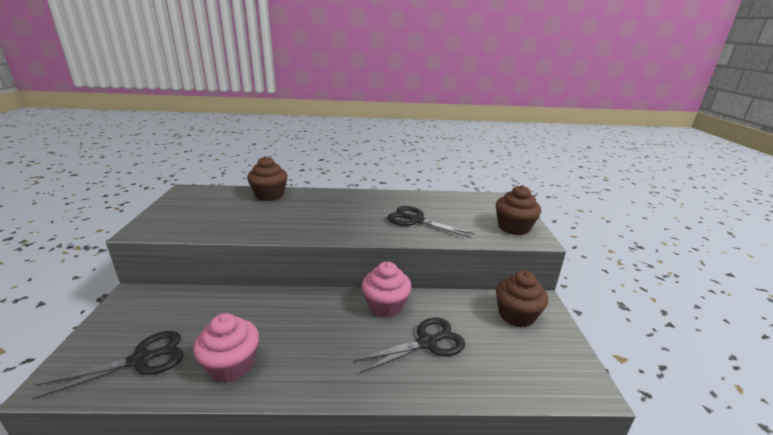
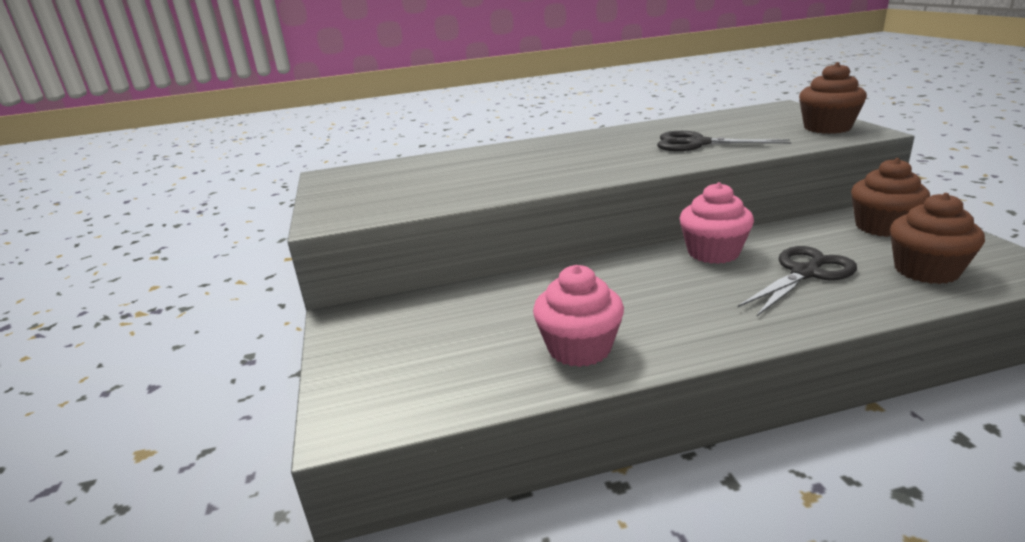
camera: 10 degrees left, 0 degrees up
black scissors [33,331,183,399] -> none
brown cupcake [247,156,288,201] -> brown cupcake moved to [890,193,985,284]

